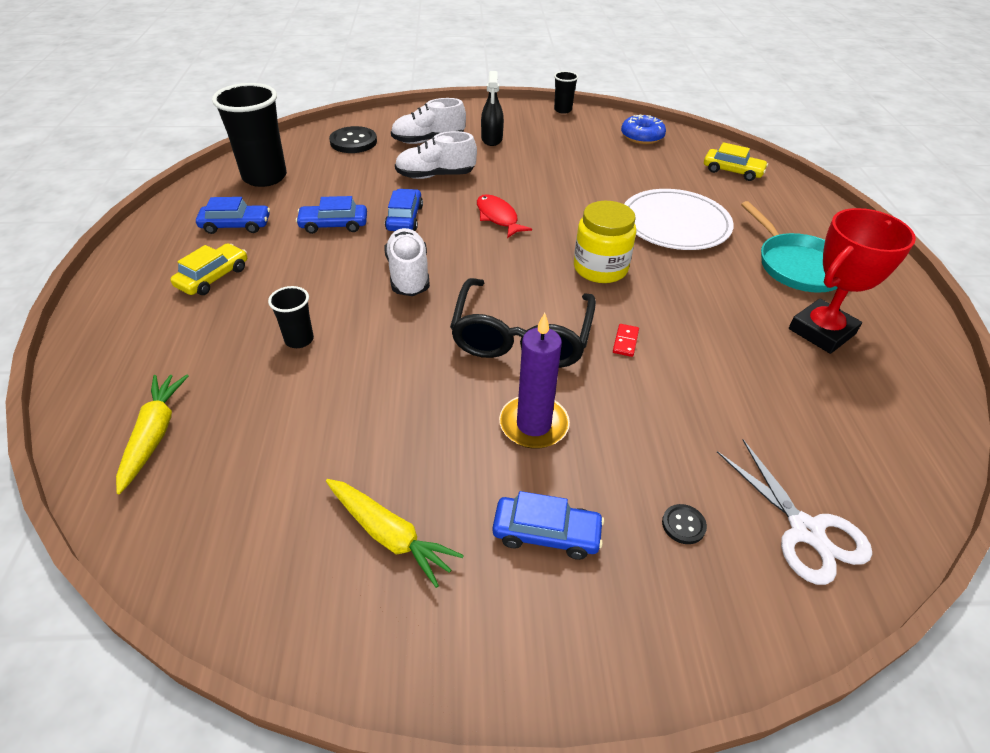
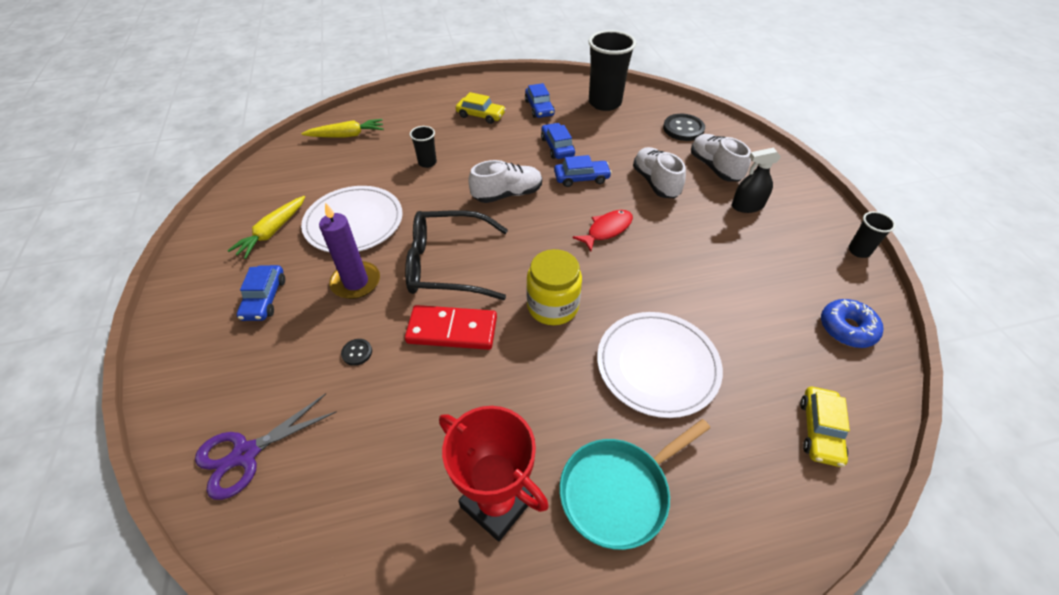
camera: 80 degrees right, 5 degrees up
red domino [613,324,639,357] -> red domino [405,305,497,350], size x2.40
black button [662,504,707,544] -> black button moved to [341,339,372,366]
white scissors [717,439,872,585] -> purple scissors [195,394,337,500]
none -> white plate [301,186,403,252]

